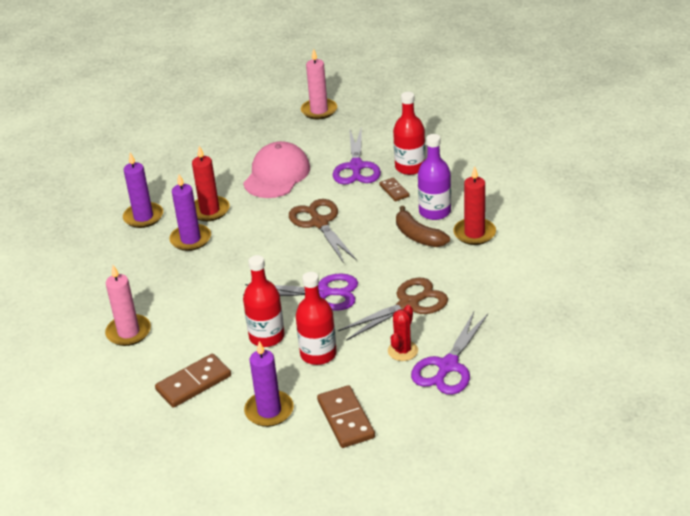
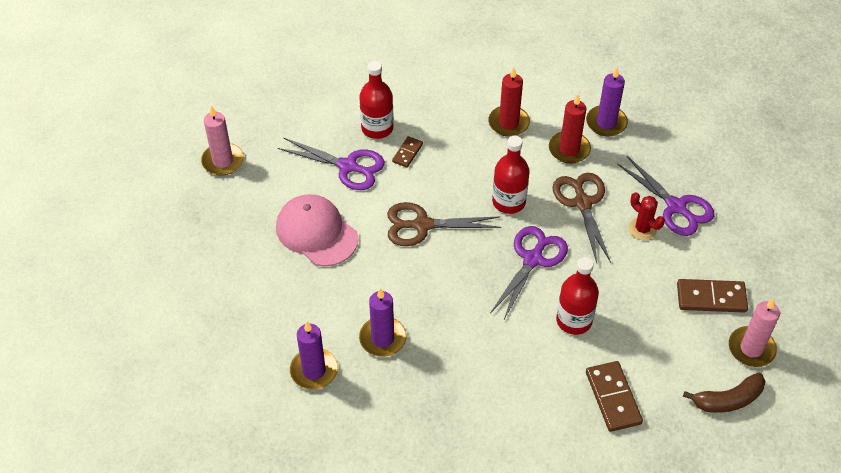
camera: 70 degrees left, 15 degrees up
pink candle [105,265,151,346] -> pink candle moved to [729,298,780,367]
red candle [192,146,230,221] -> red candle moved to [549,95,591,164]
purple candle [244,341,294,427] -> purple candle moved to [586,68,628,137]
red bottle [296,272,337,365] -> red bottle moved to [492,135,530,214]
brown domino [379,177,409,201] -> brown domino turned 60 degrees counterclockwise [392,136,423,168]
brown banana [396,206,450,247] -> brown banana moved to [683,373,766,413]
purple bottle [418,134,451,220] -> none

